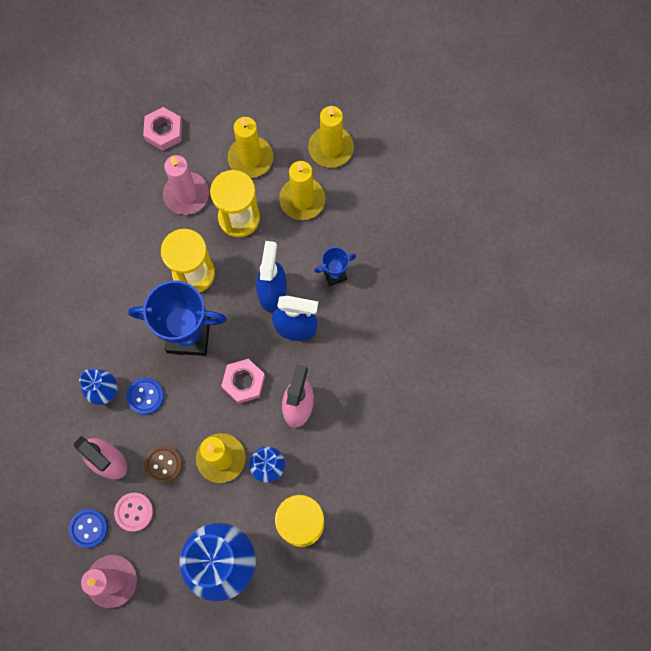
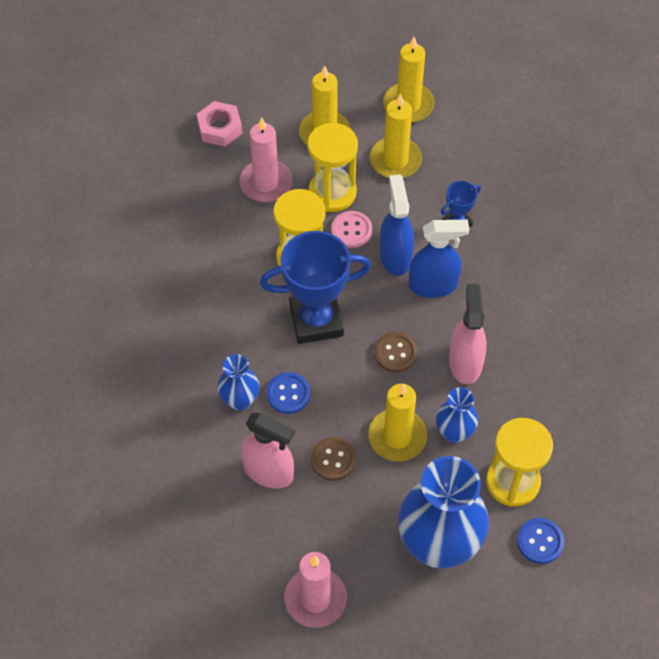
camera: 15 degrees left, 15 degrees down
blue button [69,509,108,548] -> blue button moved to [517,518,564,564]
pink button [114,493,153,532] -> pink button moved to [331,211,372,248]
pink nut [221,359,265,404] -> brown button [374,332,418,372]

